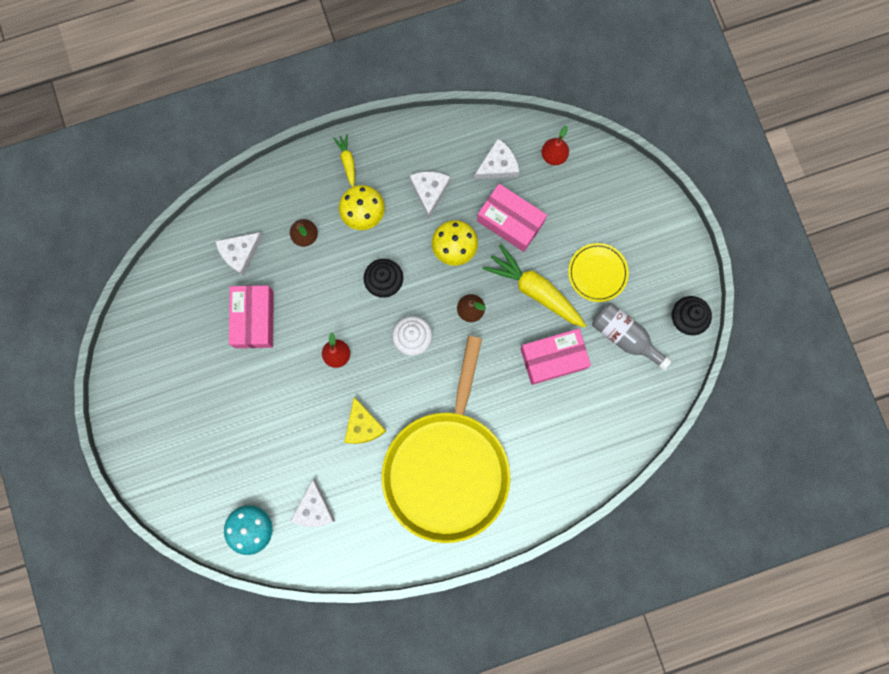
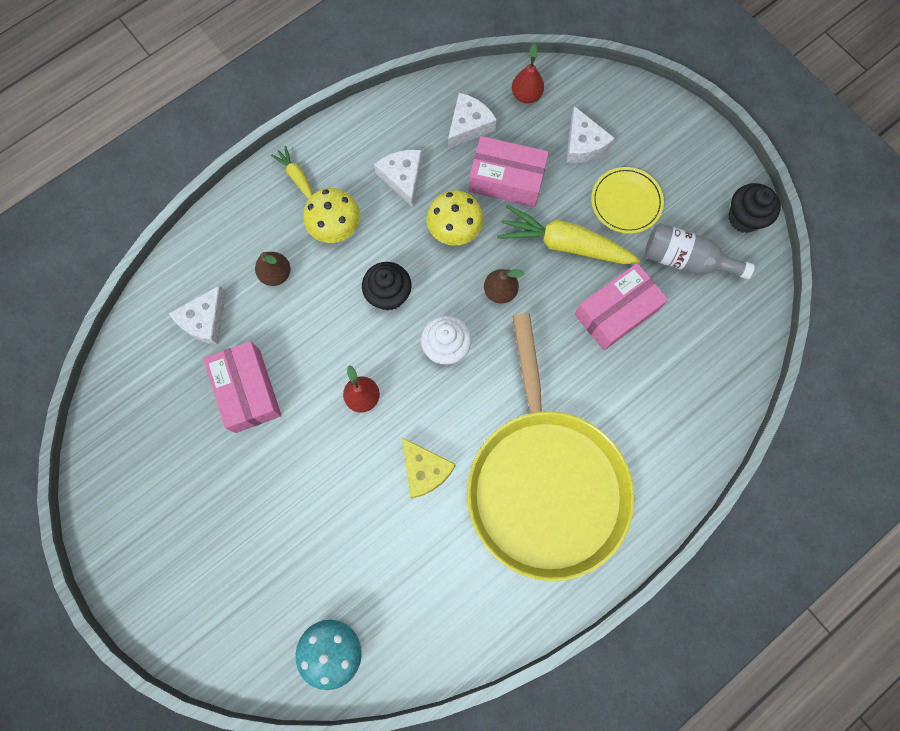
camera: 20 degrees left, 5 degrees down
white cheese [290,479,335,527] -> white cheese moved to [566,106,615,163]

